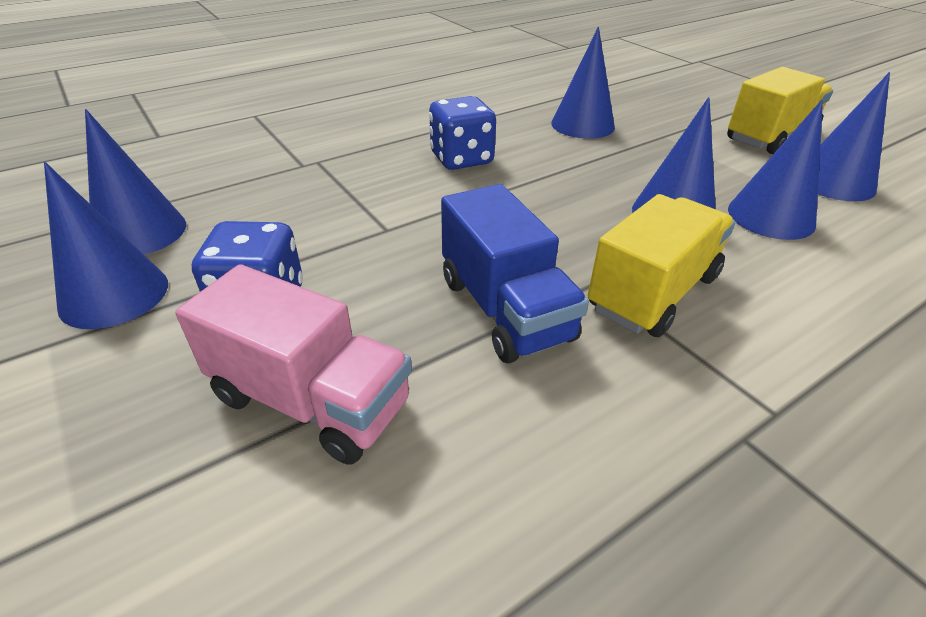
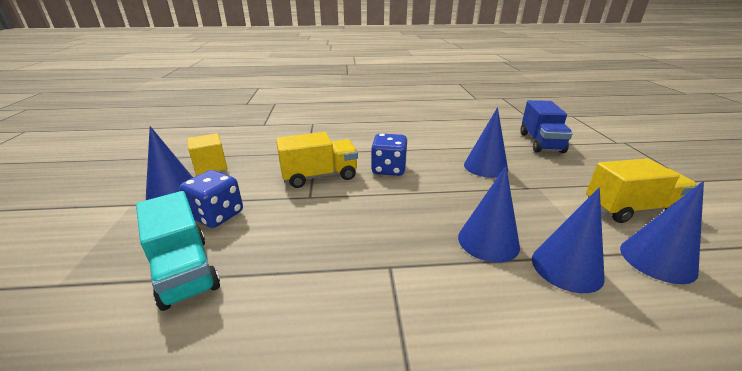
camera: 30 degrees right, 10 degrees down
blue cone [85,109,186,255] -> yellow cube [187,133,227,175]
pink truck [175,264,412,465] -> turquoise truck [136,191,220,311]
blue truck [441,184,589,363] -> blue truck moved to [520,100,573,153]
yellow truck [588,194,735,337] -> yellow truck moved to [276,132,358,188]

